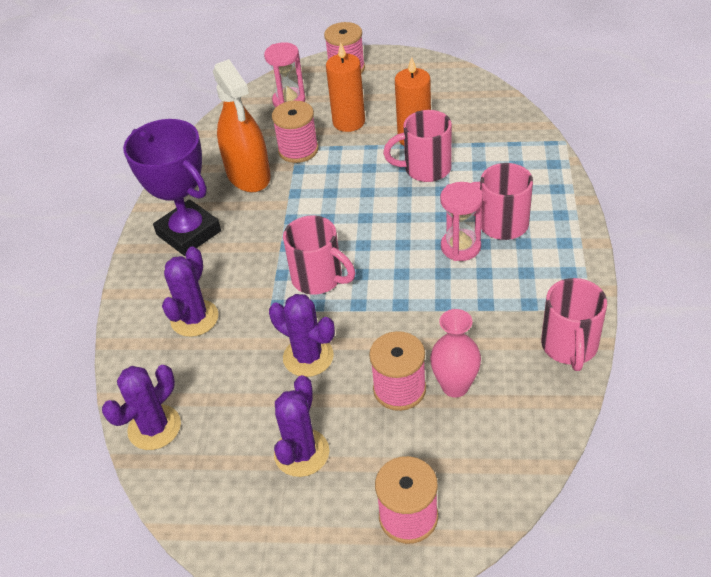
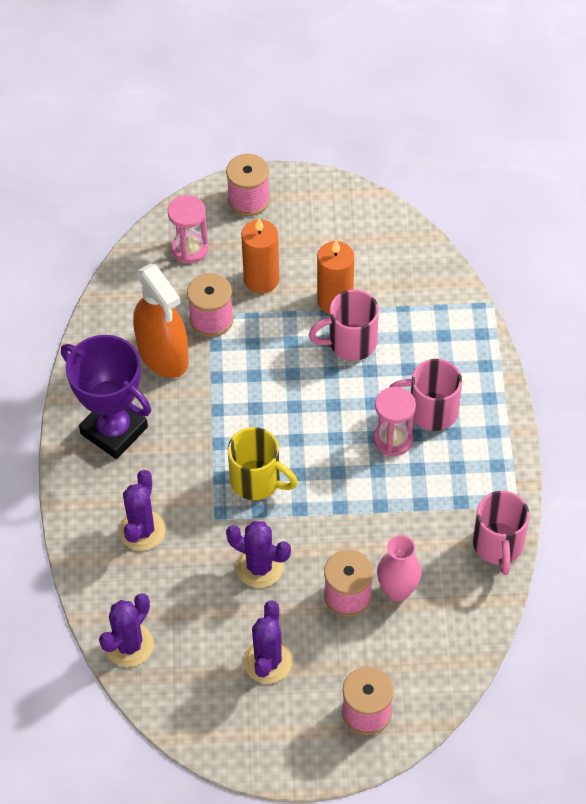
camera: 10 degrees left, 10 degrees up
pink mug [283,215,355,295] -> yellow mug [228,427,298,500]

